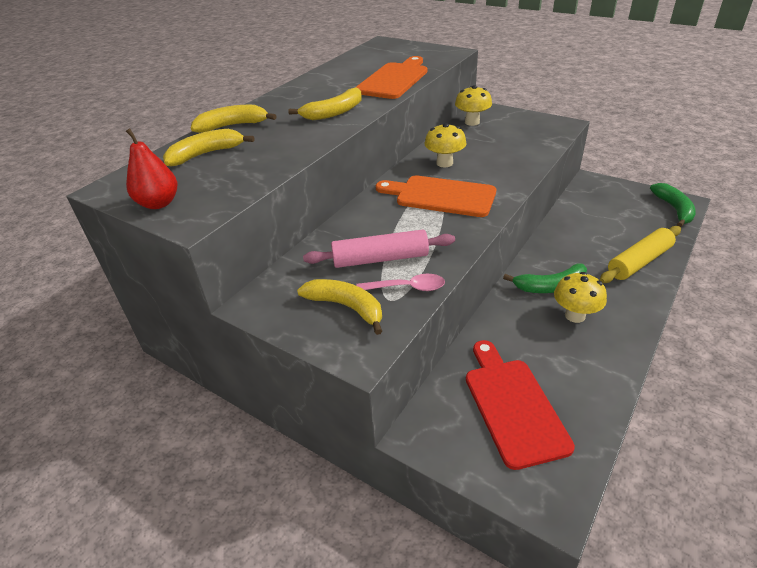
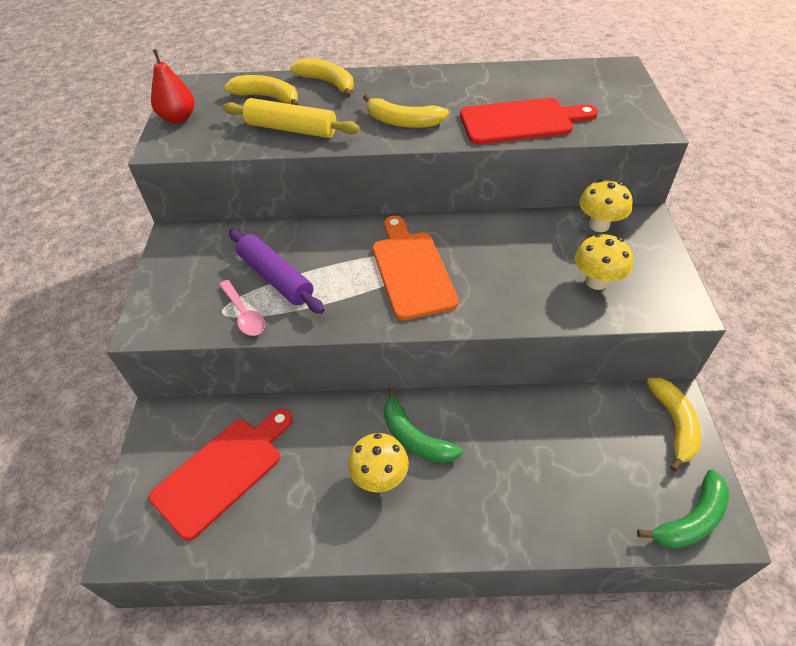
camera: 55 degrees right, 10 degrees up
yellow banana [297,279,382,335] -> yellow banana moved to [646,378,701,472]
pink rolling pin [303,230,455,268] -> purple rolling pin [229,229,324,314]
orange cutting board [356,56,428,99] -> red cutting board [460,98,598,144]
yellow mushroom [425,123,466,168] -> yellow mushroom moved to [575,234,633,290]
yellow rolling pin [600,226,681,283] -> yellow rolling pin moved to [223,98,360,138]

